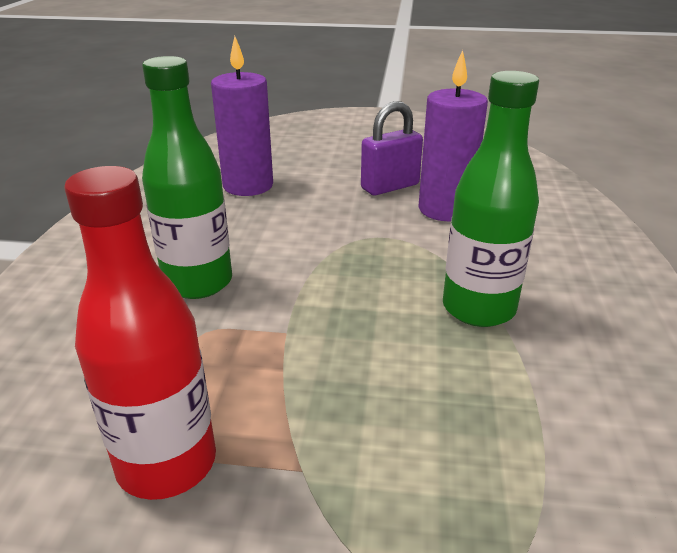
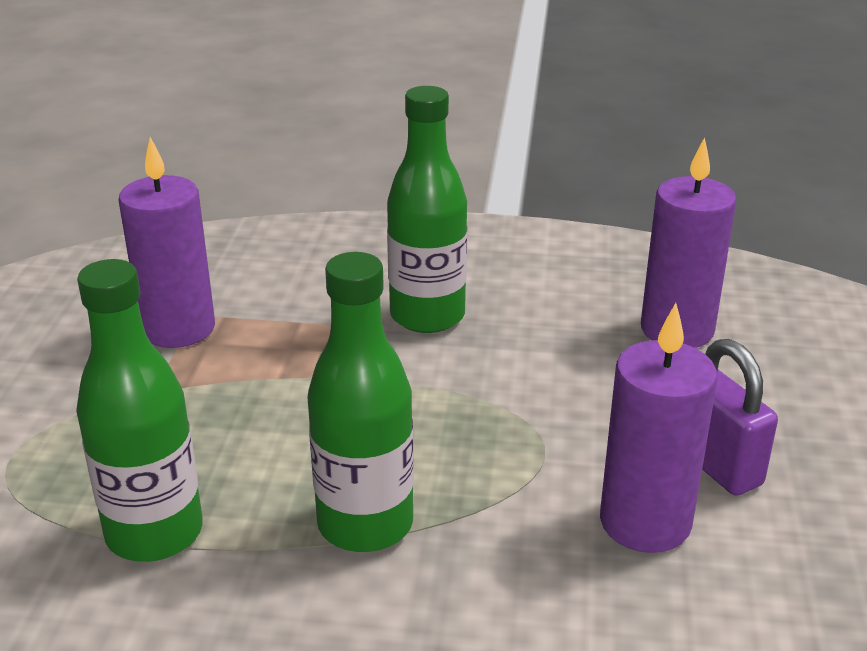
camera: 90 degrees right, 0 degrees up
red bottle [64,166,216,500] -> purple candle [119,137,215,348]
none -> green bottle [76,259,203,562]

